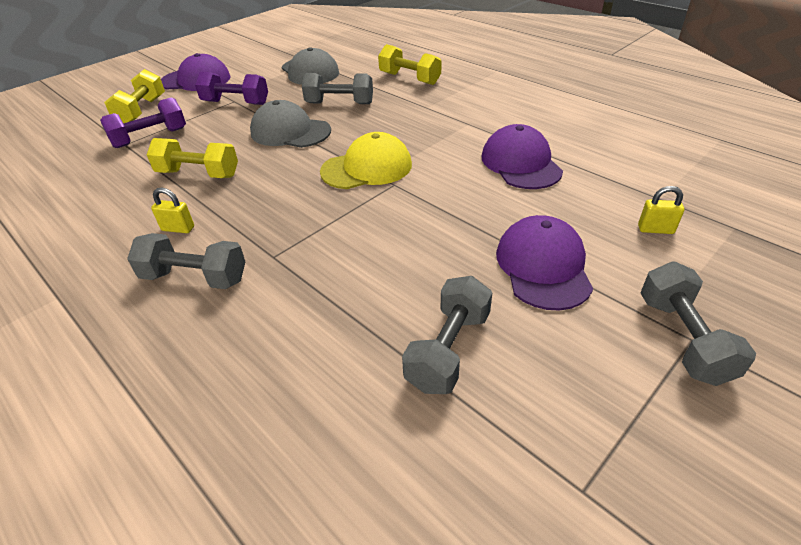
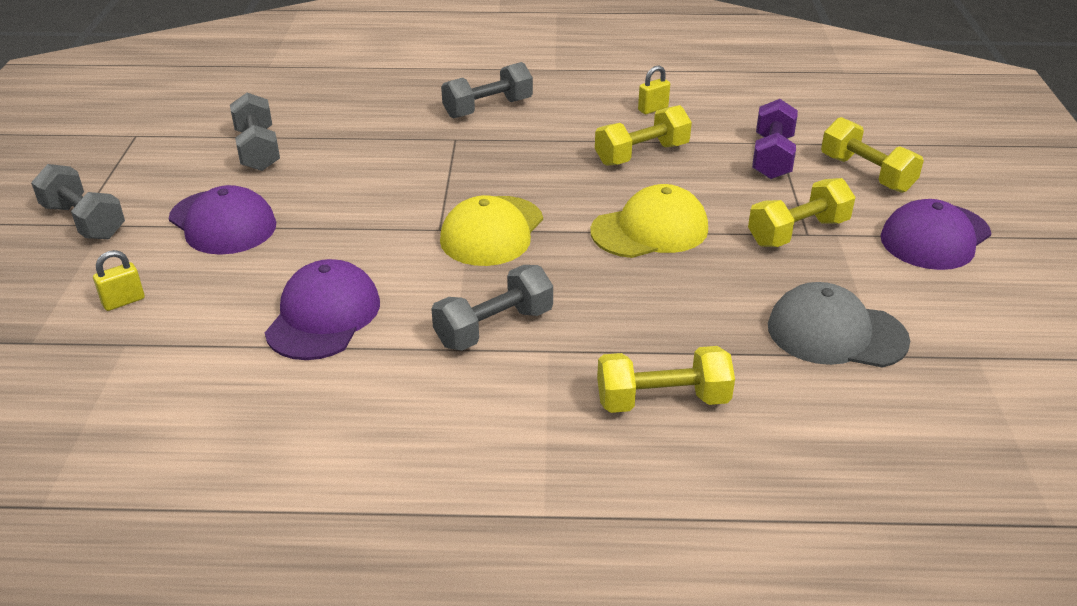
camera: 135 degrees right, 5 degrees down
yellow padlock [151,188,194,233] -> yellow padlock moved to [638,66,670,114]
purple dumbbell [195,72,268,105] -> yellow dumbbell [748,178,856,247]
grey cap [250,100,331,148] -> yellow cap [590,184,708,258]
grey dumbbell [302,73,373,104] -> grey dumbbell moved to [431,265,553,351]
purple cap [482,124,563,189] -> purple cap turned 105 degrees counterclockwise [265,259,380,360]

